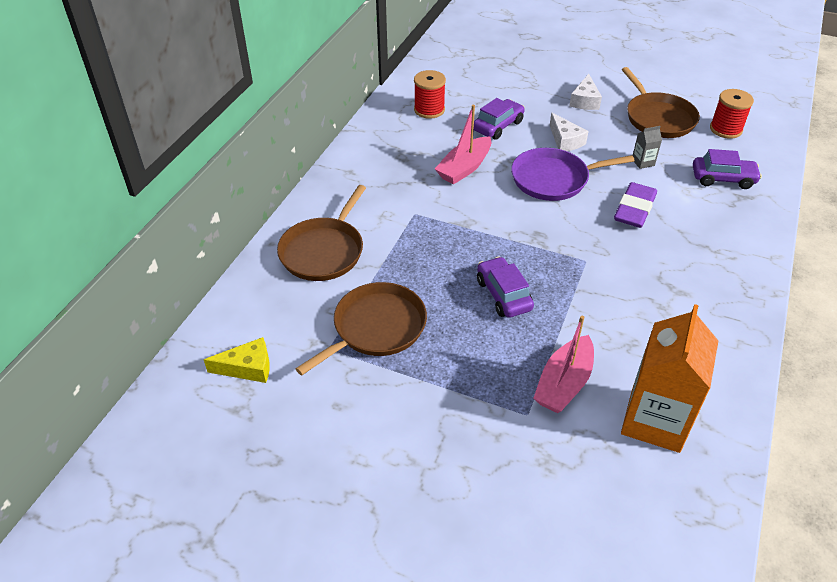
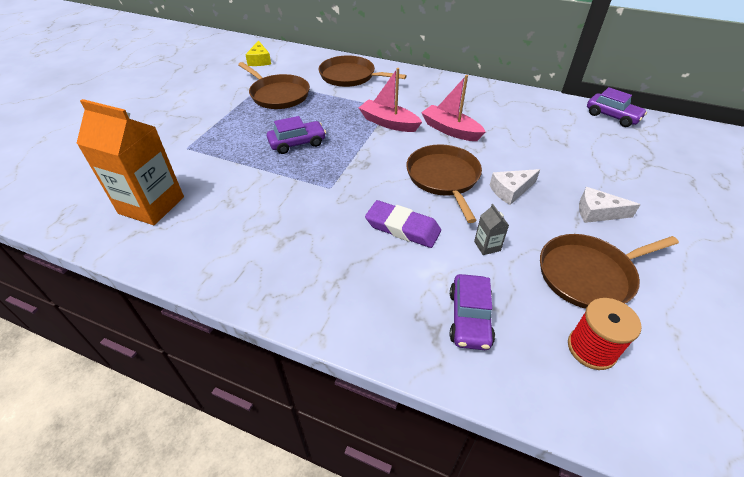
camera: 90 degrees right, 0 degrees up
red spool [414,70,446,119] -> none
purple car [474,98,525,140] -> purple car moved to [587,87,647,127]
purple pan [511,148,634,201] -> brown pan [406,144,482,223]
pink boat [533,316,594,413] -> pink boat moved to [359,68,422,132]

